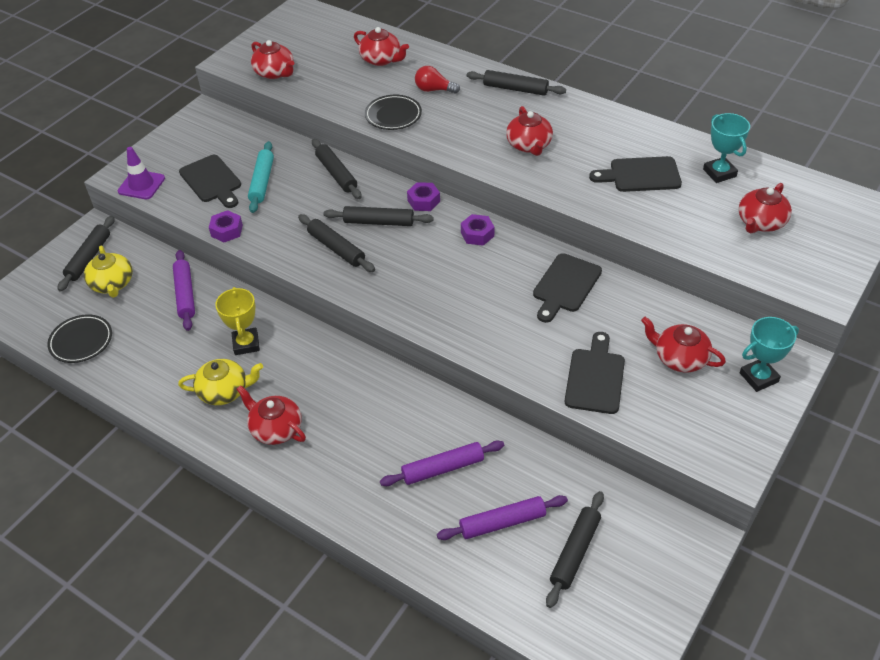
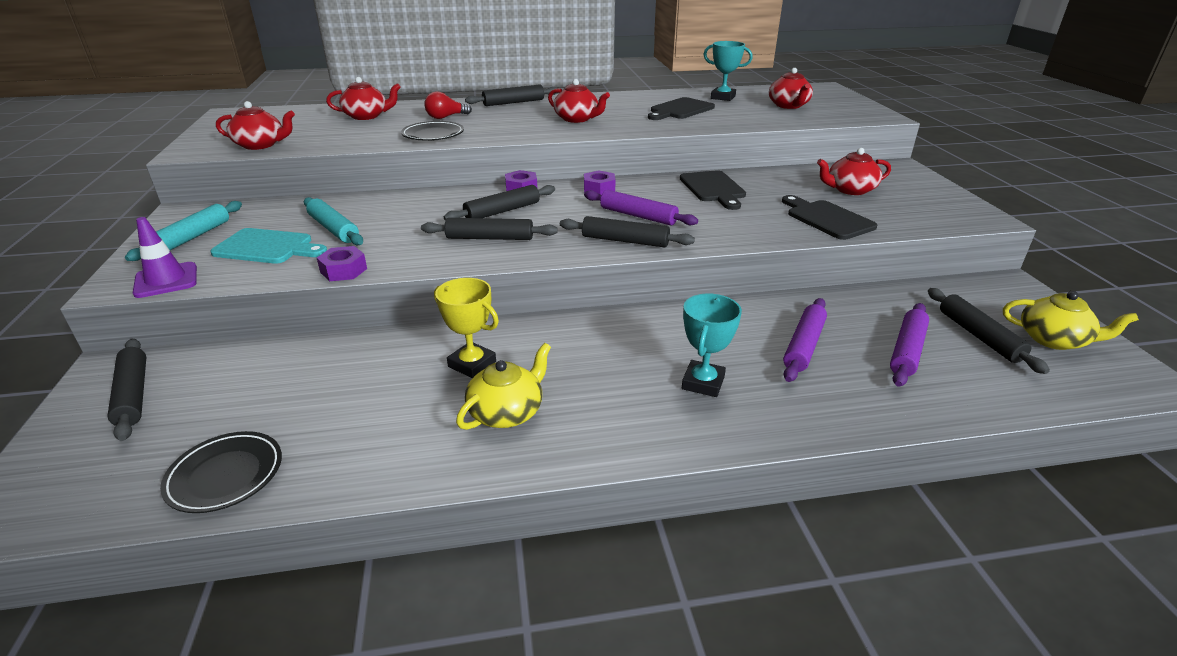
camera: 45 degrees left, 15 degrees down
yellow teapot [84,246,133,298] -> yellow teapot moved to [1003,291,1139,350]
purple rolling pin [173,250,195,331] -> purple rolling pin moved to [584,190,698,225]
black cutting board [179,155,241,208] -> turquoise cutting board [210,228,327,264]
red teapot [237,385,306,445] -> none
black rolling pin [312,139,362,199] -> black rolling pin moved to [560,216,695,247]
turquoise trophy [740,317,799,392] -> turquoise trophy moved to [682,294,742,397]
none -> turquoise rolling pin [125,201,242,261]

